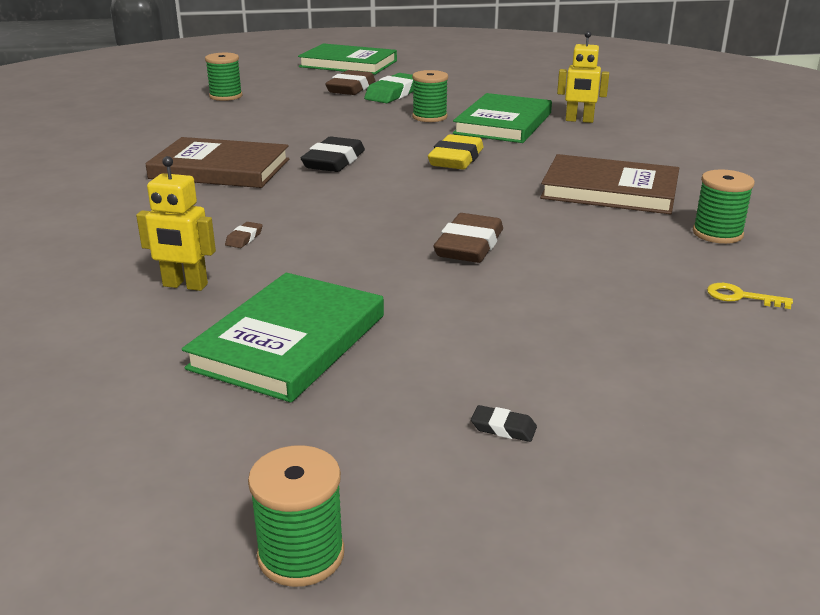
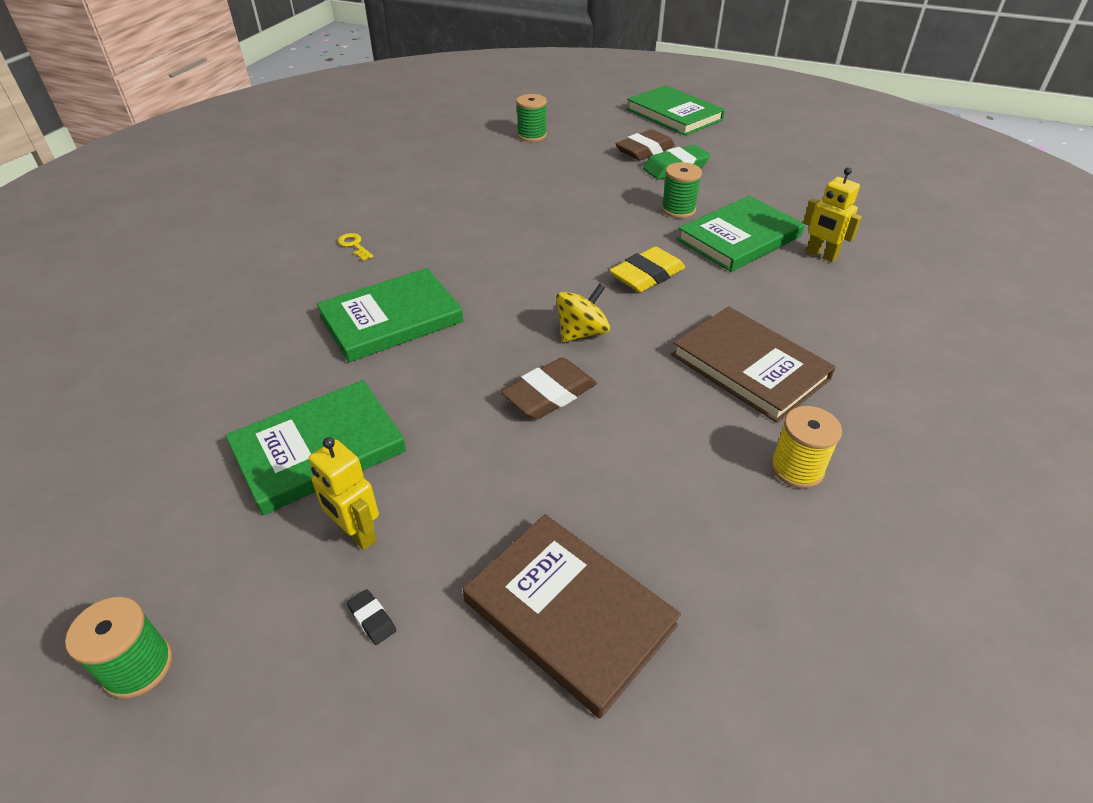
camera: 30 degrees right, 15 degrees up
yellow robot [136,156,216,291] -> yellow robot moved to [309,437,379,550]
brown book [145,137,289,188] -> brown book moved to [463,514,681,719]
brown eraser [225,222,262,248] -> green book [317,268,463,362]
black eraser [301,137,365,172] -> none
green spool [693,169,755,244] -> yellow spool [771,406,842,488]
yellow key [707,283,793,309] -> yellow key moved to [338,233,374,261]
none -> yellow spinning top [556,283,610,342]

